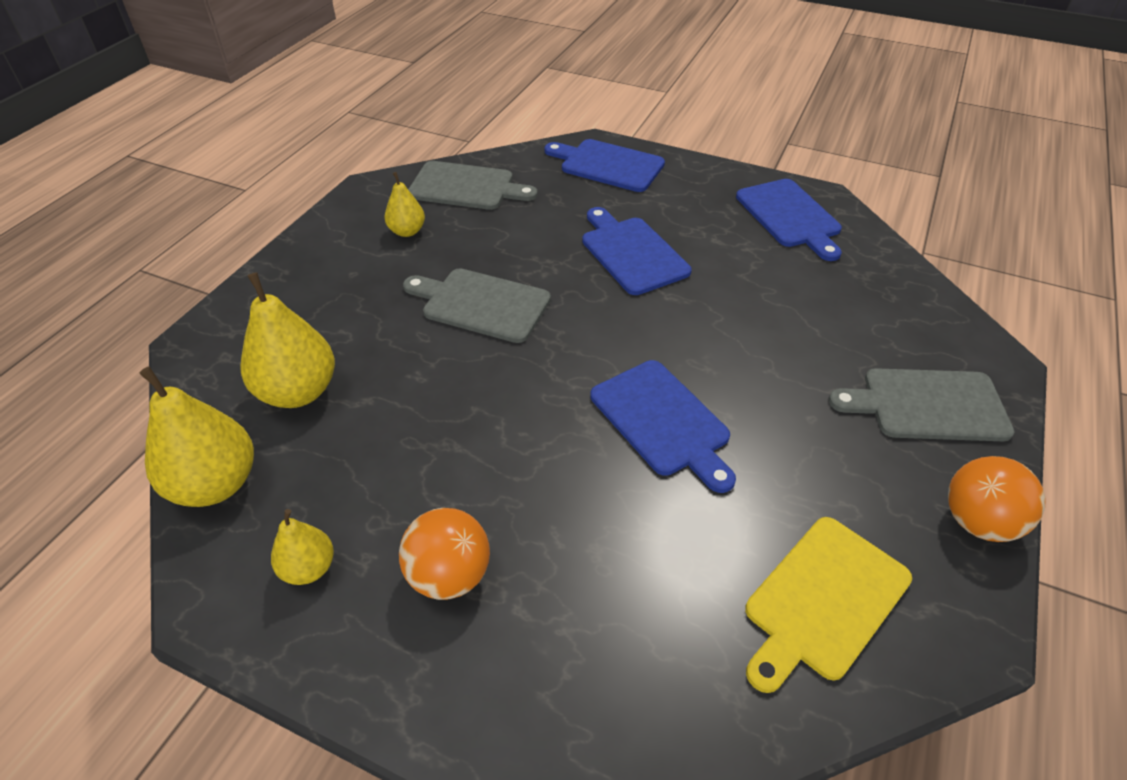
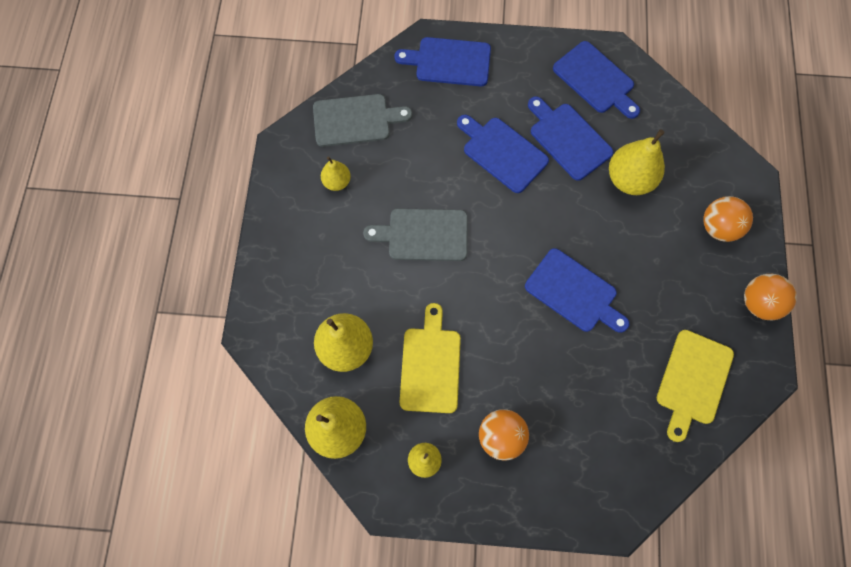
camera: 20 degrees left, 25 degrees up
grey cutting board [829,368,1015,441] -> orange ball [703,196,753,242]
none -> yellow cutting board [400,303,461,413]
none -> blue cutting board [528,96,613,181]
none -> yellow pear [609,129,665,195]

